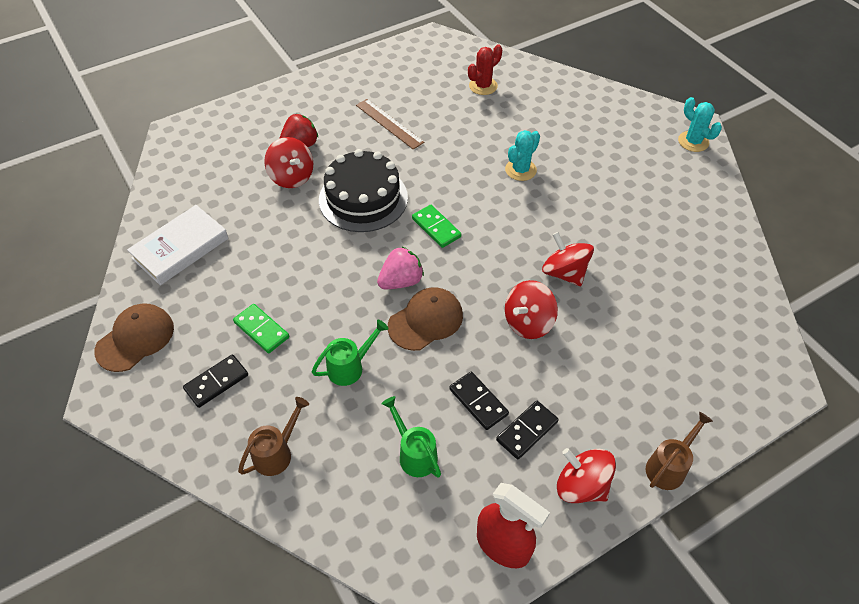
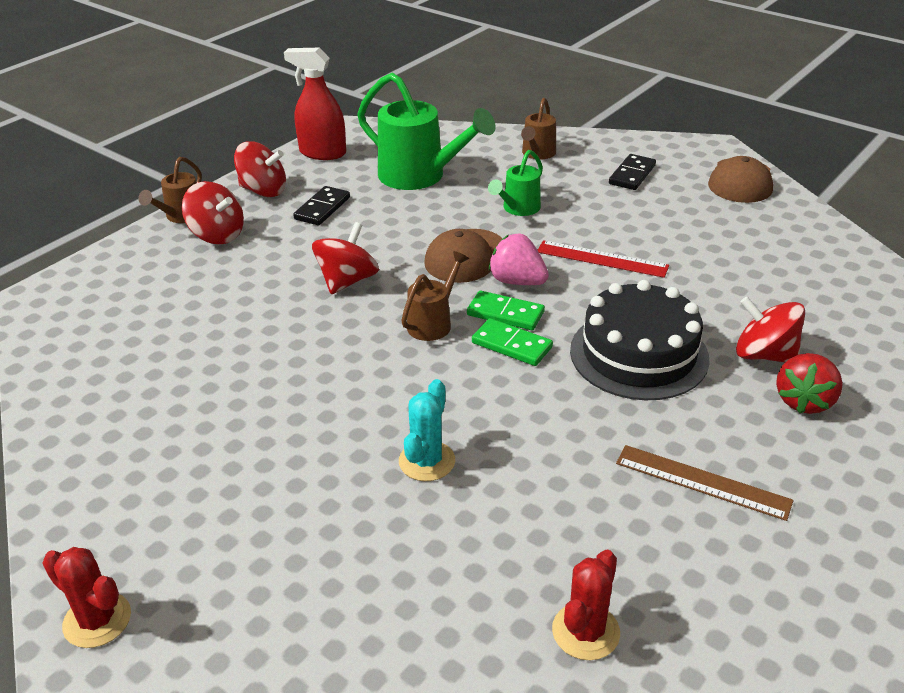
camera: 160 degrees right, 15 degrees down
white book [127,205,229,285] -> none
green domino [233,304,289,353] -> green domino moved to [467,291,545,330]
pink strawberry [377,246,424,289] -> pink strawberry turned 90 degrees clockwise [489,234,549,285]
green watering can [382,396,441,477] -> green watering can [357,73,496,190], size x1.85
black domino [449,372,509,430] -> none
red spinning top [542,232,594,286] -> red spinning top moved to [182,181,244,244]
turquoise cactus [678,97,722,152] -> red cactus [43,547,131,648]
none -> brown watering can [401,251,469,341]
none -> red ruler [538,240,669,278]

